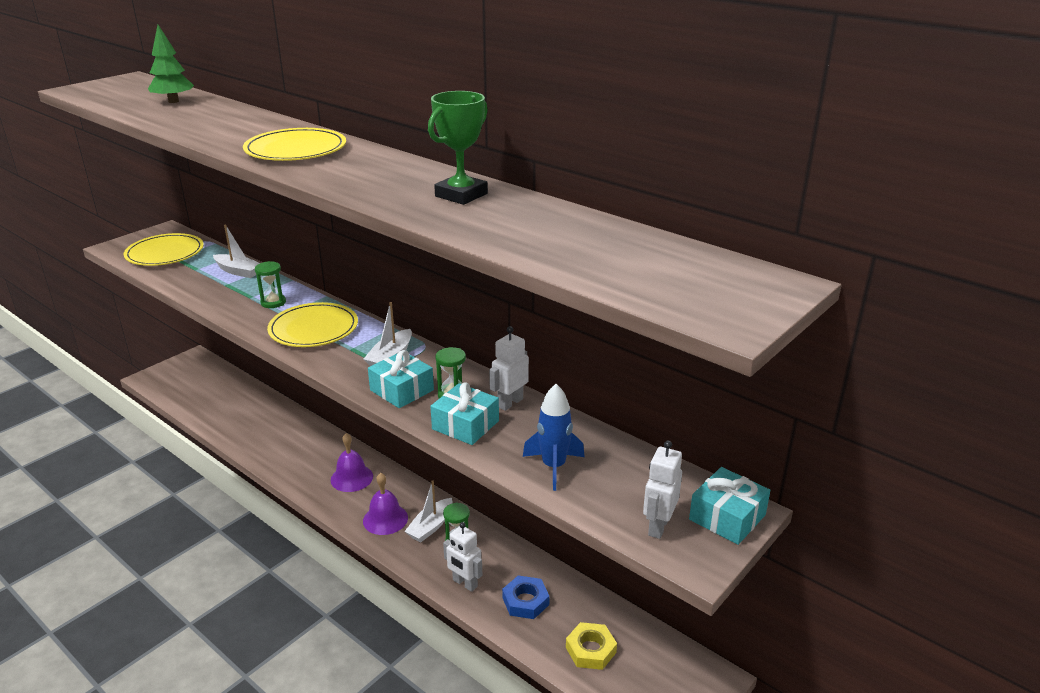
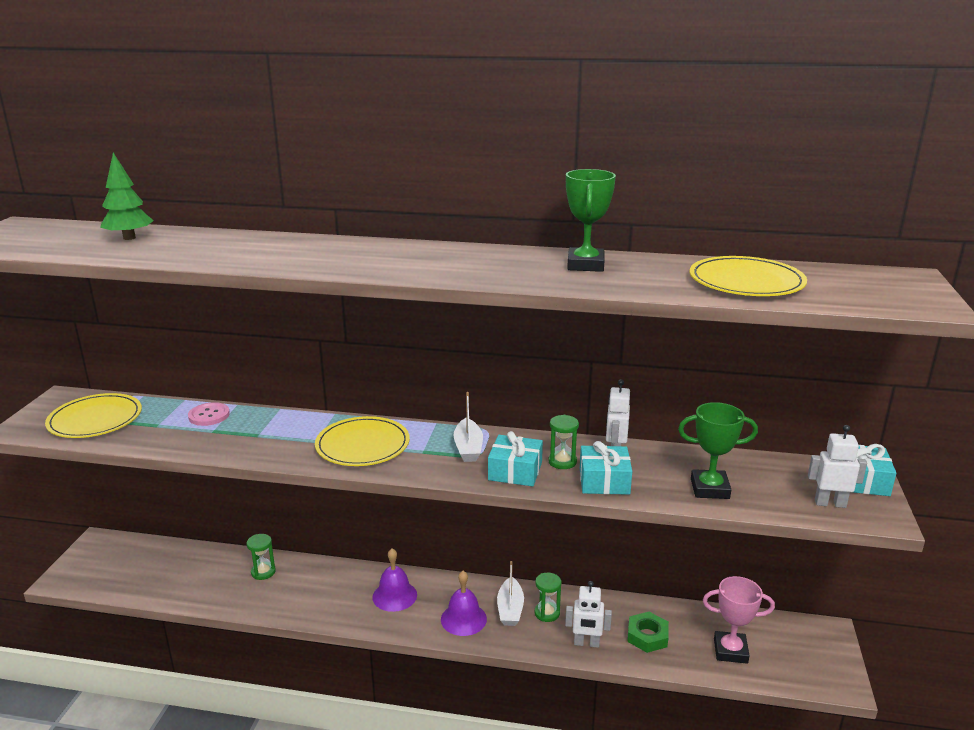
camera: 30 degrees left, 5 degrees down
white boat [213,225,260,278] -> pink button [188,402,230,426]
yellow plate [243,128,346,161] -> yellow plate moved to [690,256,807,296]
green hourglass [255,261,286,308] -> green hourglass moved to [247,534,276,580]
blue nut [502,575,550,619] -> green nut [627,612,669,653]
blue rocket [523,384,585,491] -> green trophy [678,402,758,499]
yellow nut [566,622,617,670] -> pink trophy [703,576,775,664]
white robot [643,441,682,539] -> white robot turned 105 degrees clockwise [808,425,867,508]

